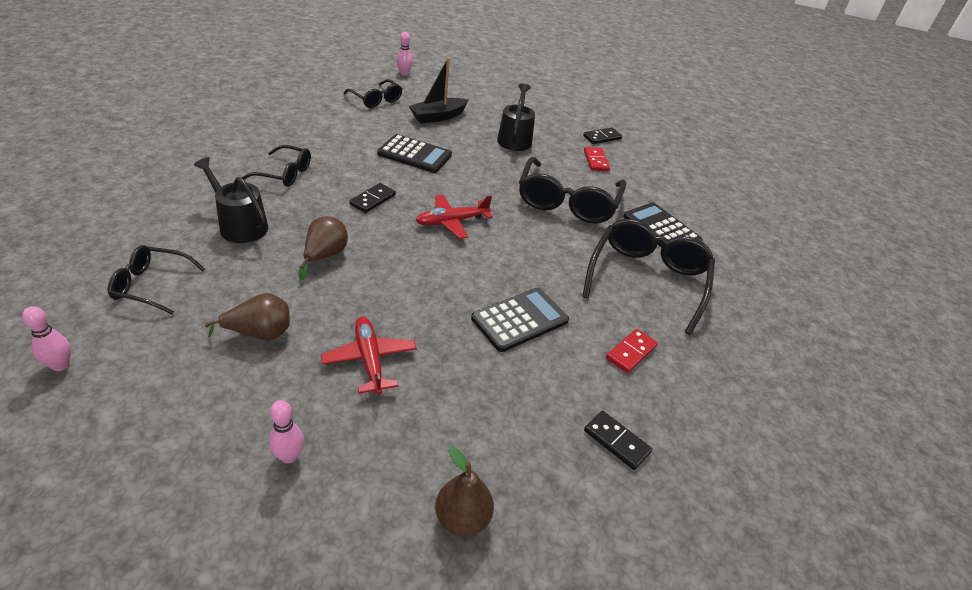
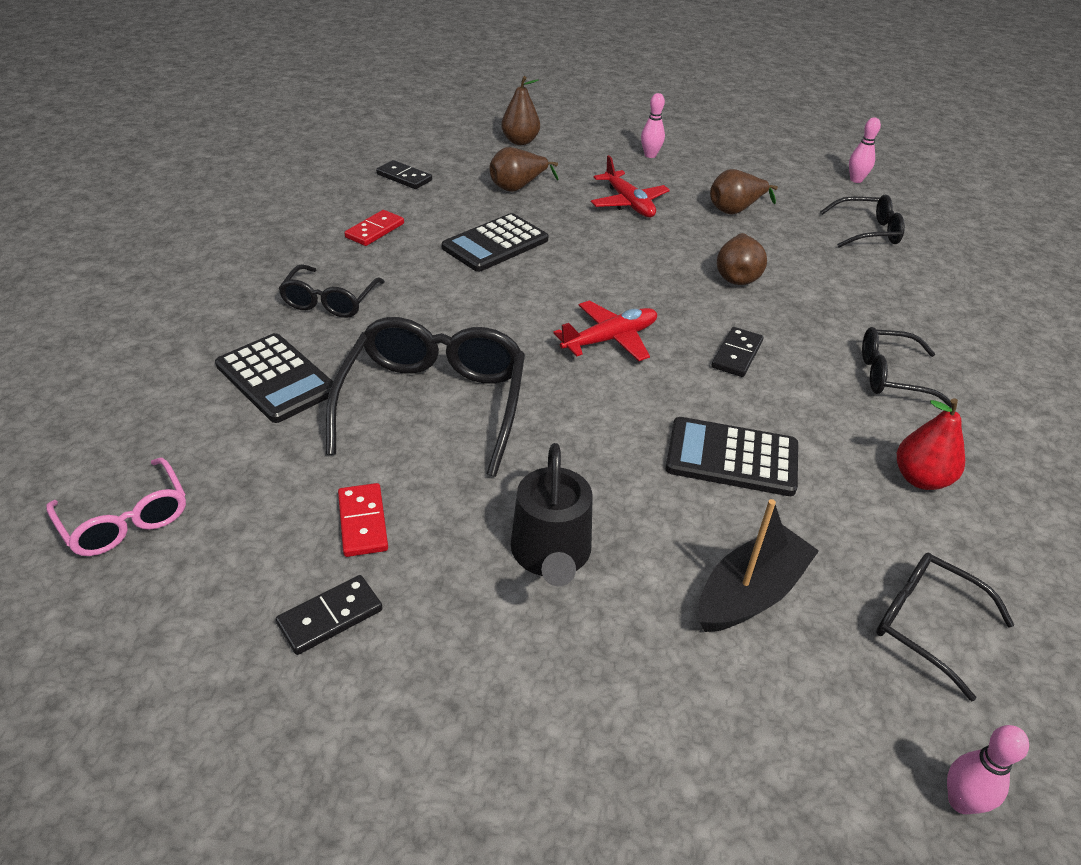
camera: 175 degrees right, 0 degrees up
black watering can [194,157,268,243] -> none
black glasses [582,219,715,335] -> black glasses [278,264,385,318], size x0.57
none -> pink glasses [46,458,186,556]
none -> brown pear [490,147,559,192]
none -> red pear [897,398,965,490]

